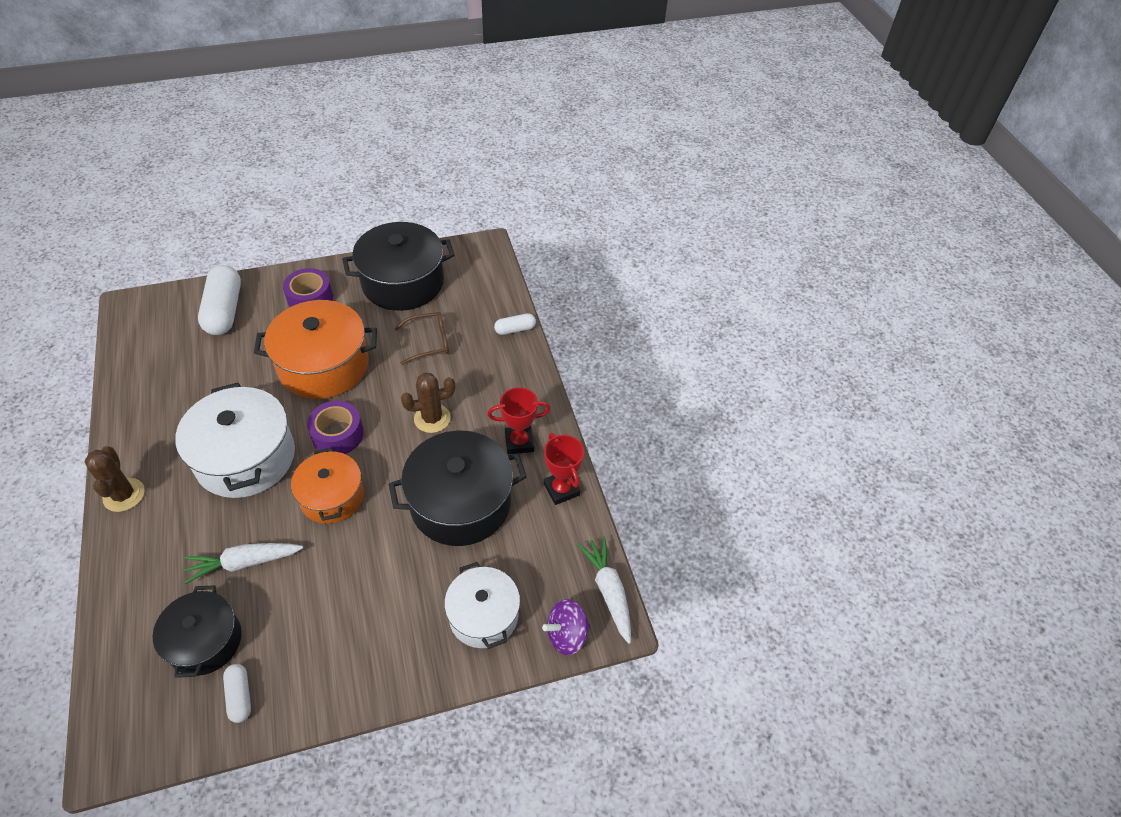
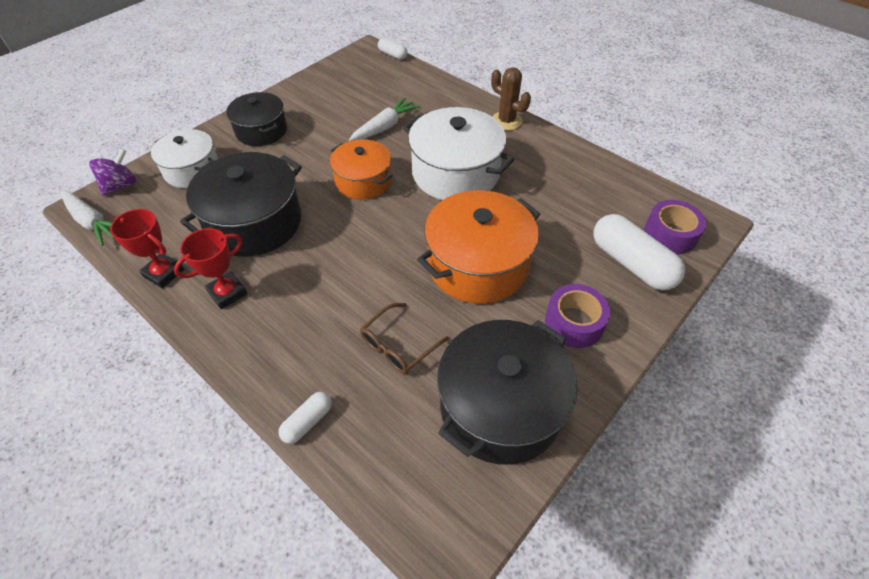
camera: 150 degrees right, 0 degrees up
black pot [153,586,242,678] -> black pot moved to [226,92,287,146]
white capsule [223,664,251,723] -> white capsule moved to [378,38,408,60]
purple tape [307,401,364,454] -> purple tape moved to [644,200,706,254]
brown cactus [401,372,455,433] -> none

